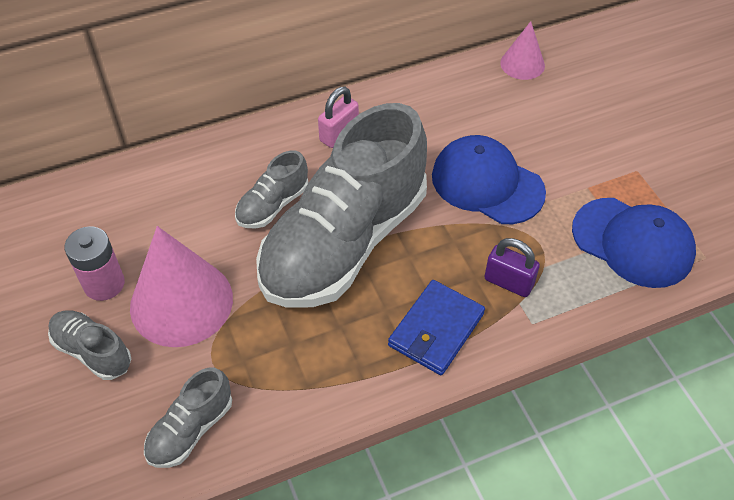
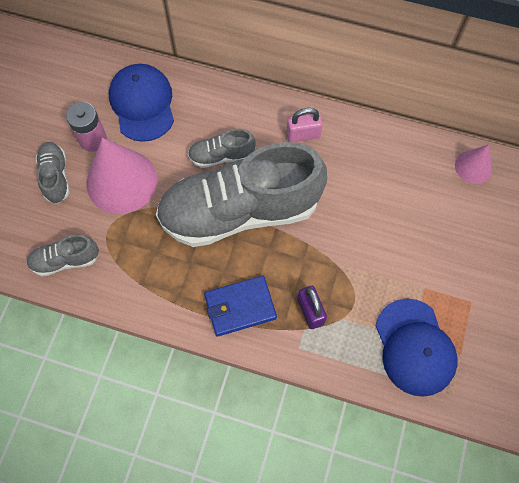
camera: 40 degrees right, 15 degrees up
blue cap [432,135,546,224] -> blue cap moved to [109,64,174,142]

